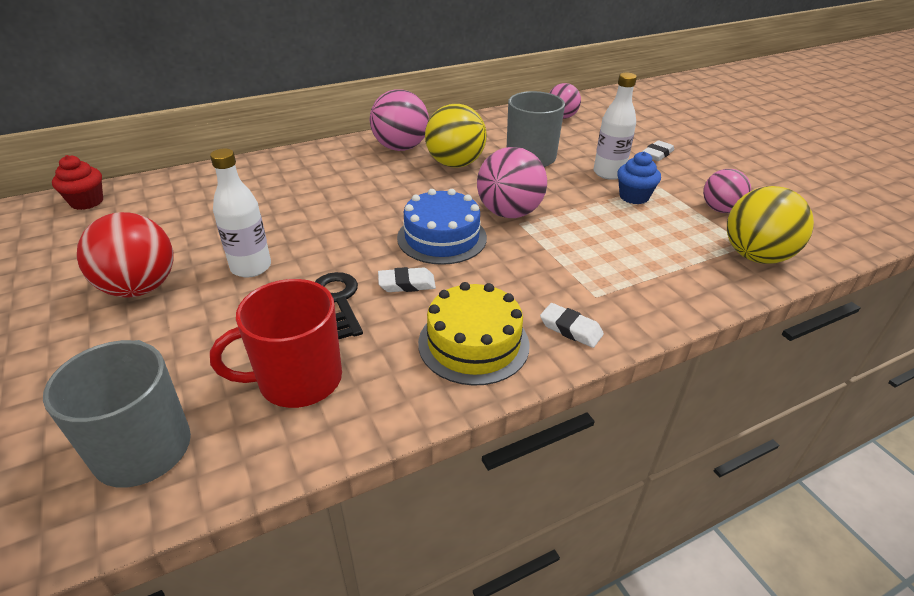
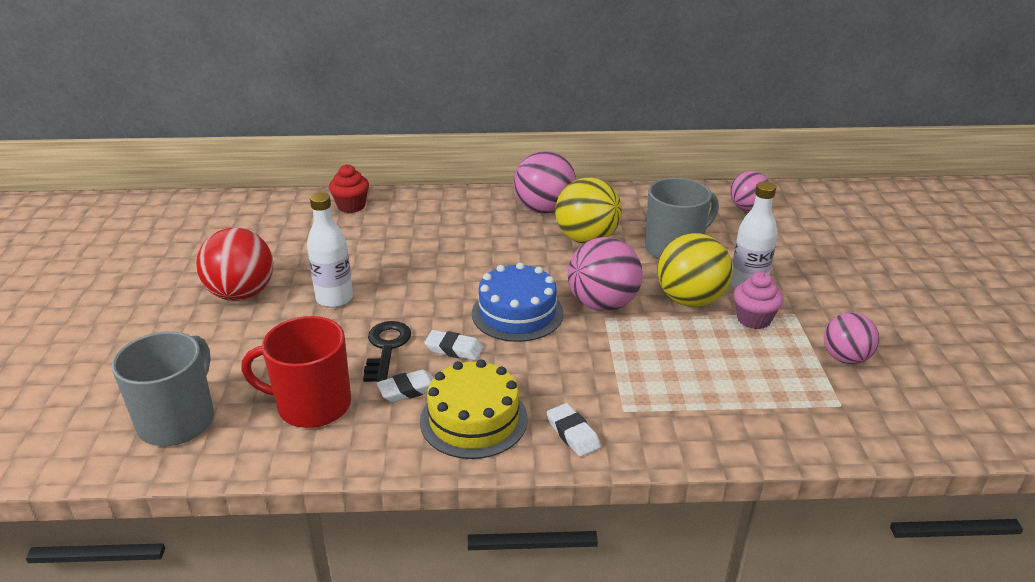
camera: 25 degrees right, 5 degrees down
red cupcake [52,155,103,210] -> red cupcake moved to [329,164,369,213]
blue cupcake [617,152,661,204] -> pink cupcake [733,272,784,329]
white eraser [642,140,674,161] -> white eraser moved to [376,370,433,402]
yellow ball [727,186,814,264] -> yellow ball moved to [657,233,732,307]

